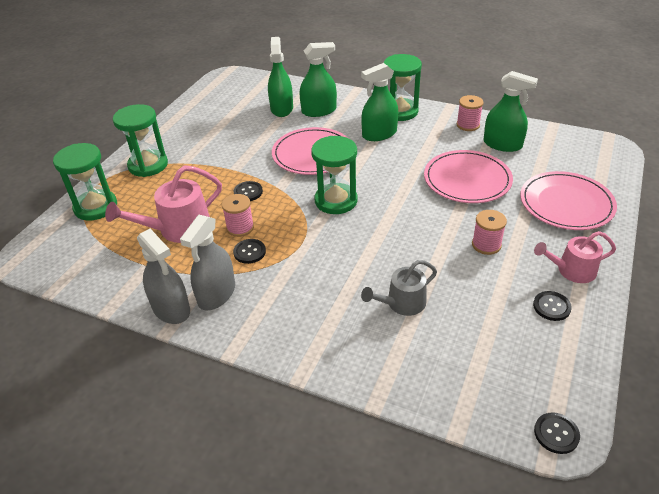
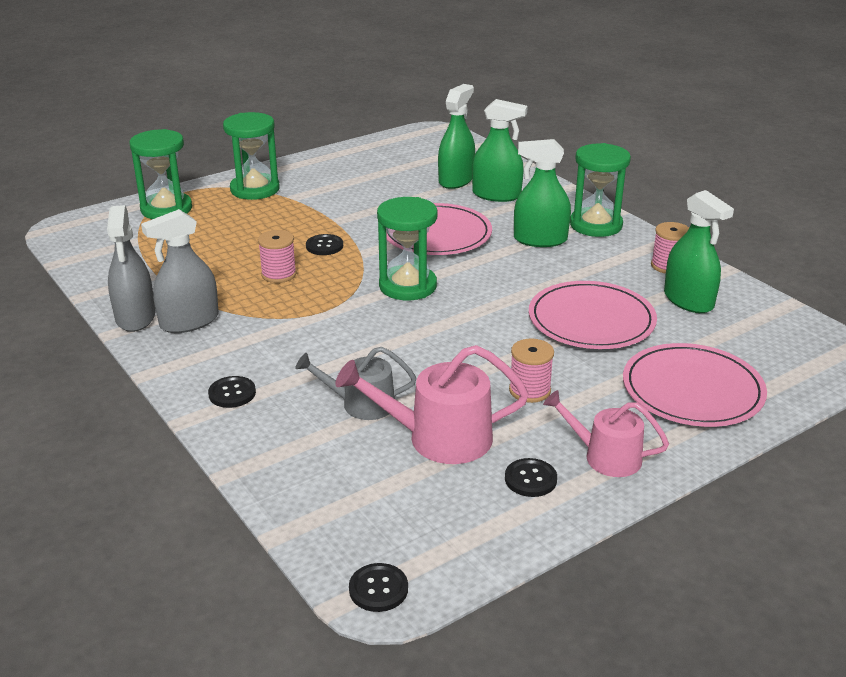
camera: 30 degrees right, 10 degrees down
pink watering can [105,165,222,243] -> pink watering can moved to [335,345,529,464]
black button [233,239,266,264] -> black button moved to [208,376,256,408]

